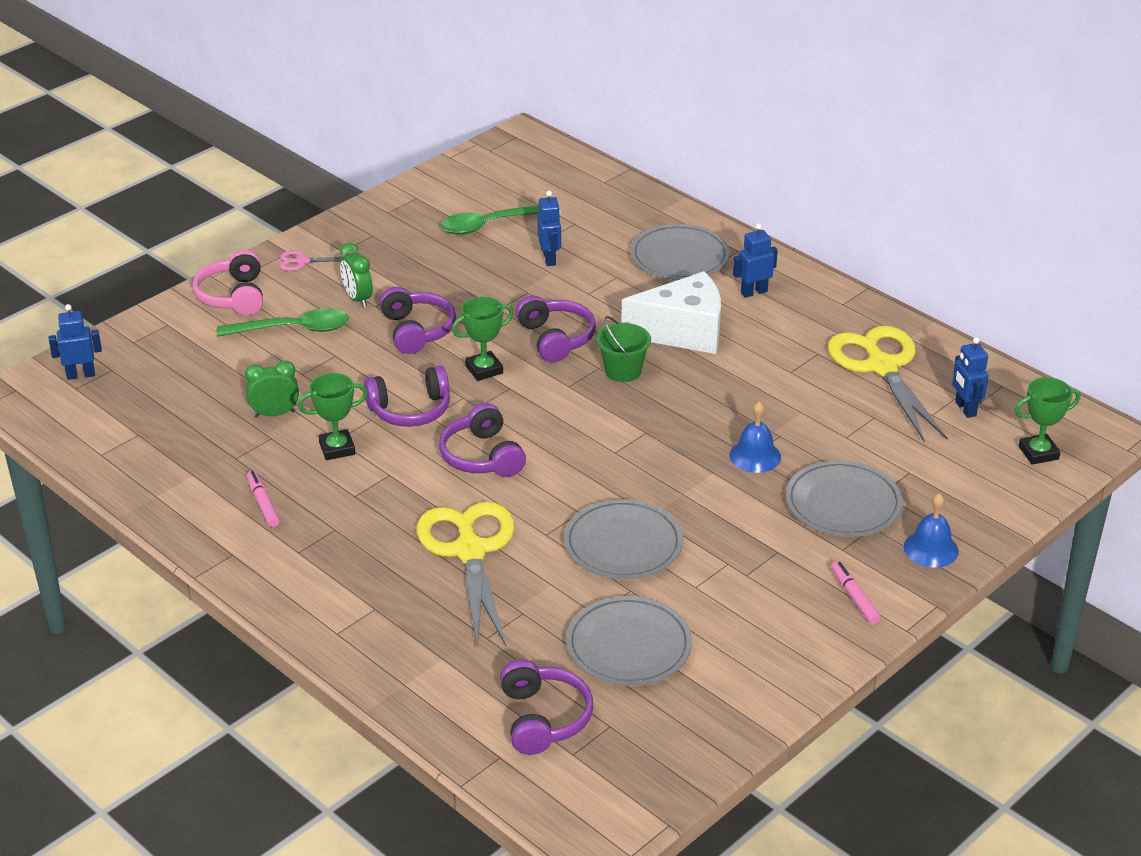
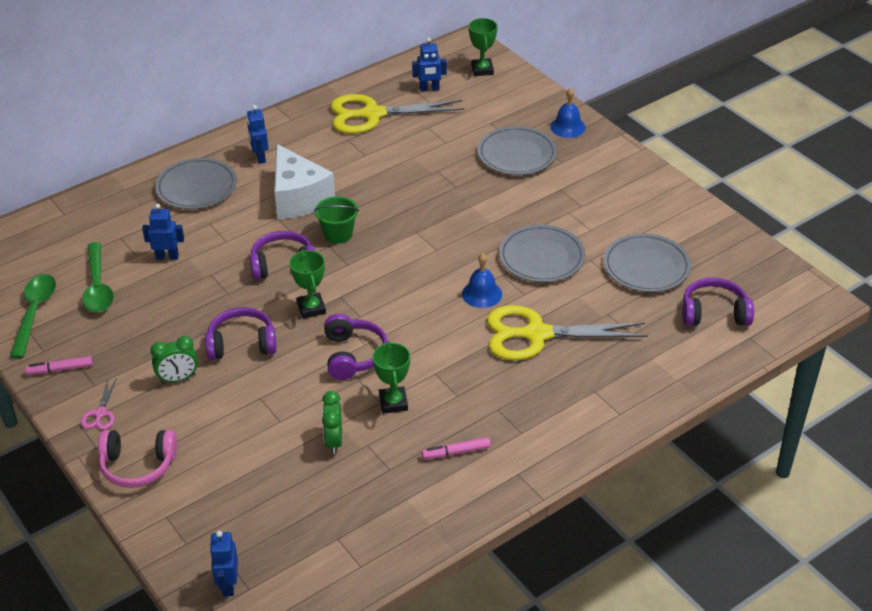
camera: 80 degrees left, 5 degrees up
green spoon [217,308,349,337] -> green spoon moved to [10,274,56,358]
purple headphones [439,403,526,477] -> none
white cheese [621,271,721,354] -> white cheese turned 150 degrees clockwise [274,144,335,219]
blue bell [729,401,781,473] -> blue bell moved to [462,253,502,308]
pink marker [831,561,881,624] -> pink marker moved to [25,356,93,375]

